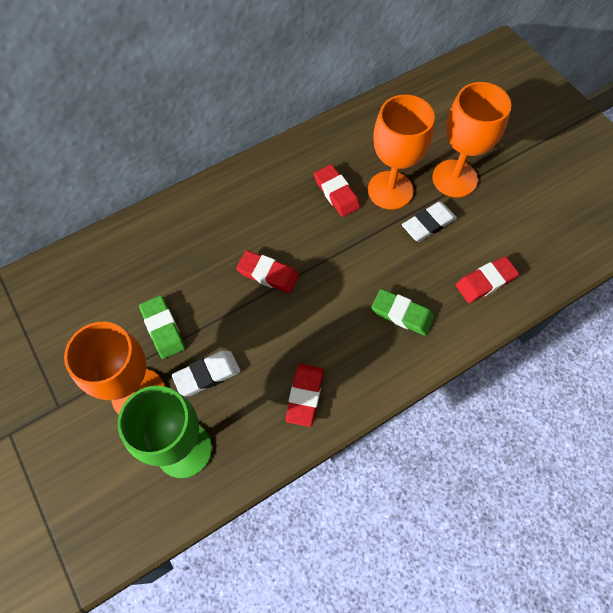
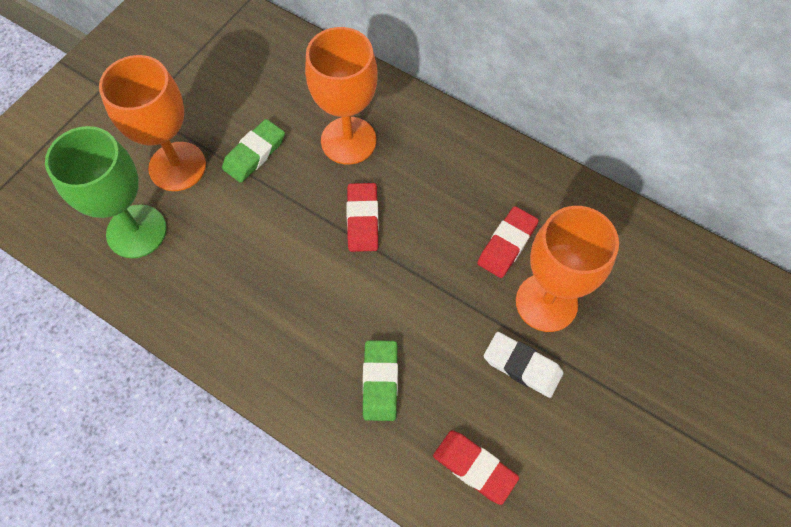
camera: 65 degrees right, 0 degrees up
white eraser [172,351,241,397] -> none
red eraser [286,364,324,427] -> none
orange goblet [432,82,511,197] -> orange goblet moved to [305,27,378,165]

